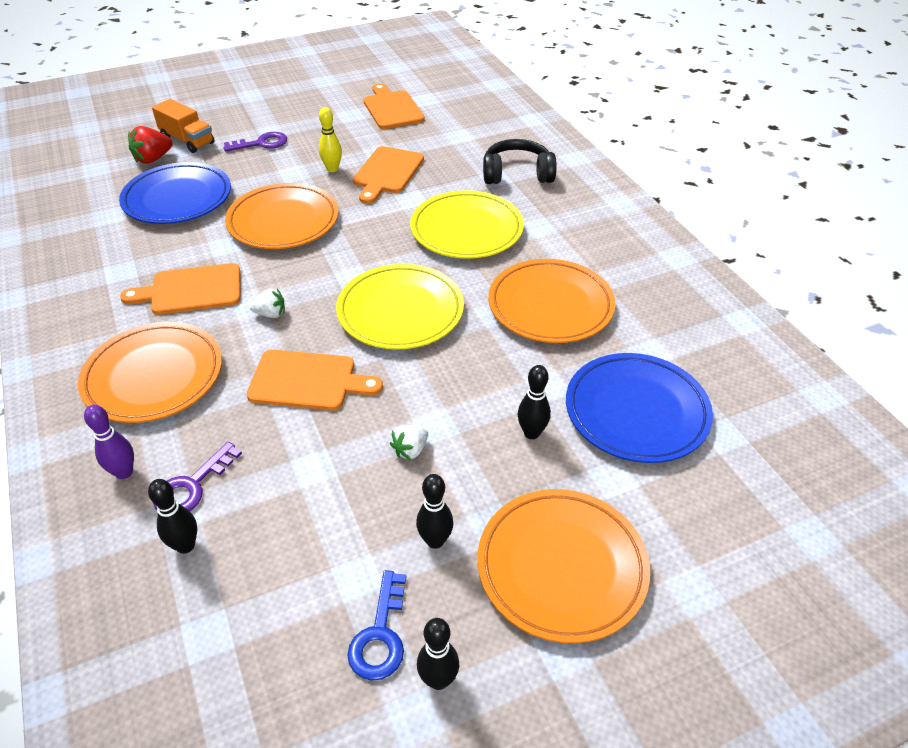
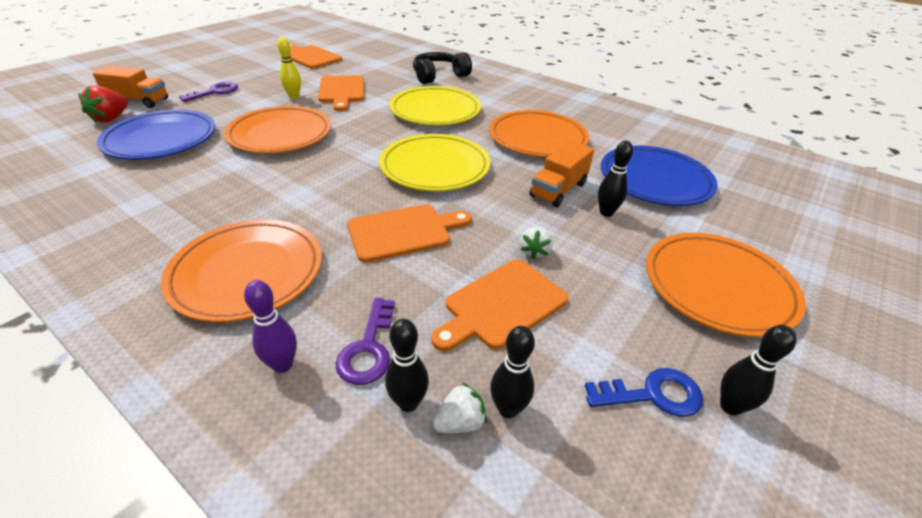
camera: 30 degrees left, 5 degrees down
orange cutting board [120,263,241,315] -> orange cutting board moved to [431,259,568,351]
white strawberry [250,289,285,318] -> white strawberry moved to [433,383,487,433]
blue key [347,570,406,681] -> blue key turned 75 degrees counterclockwise [584,368,703,417]
black bowling pin [416,474,453,549] -> black bowling pin moved to [490,326,535,418]
none -> orange truck [530,140,594,207]

